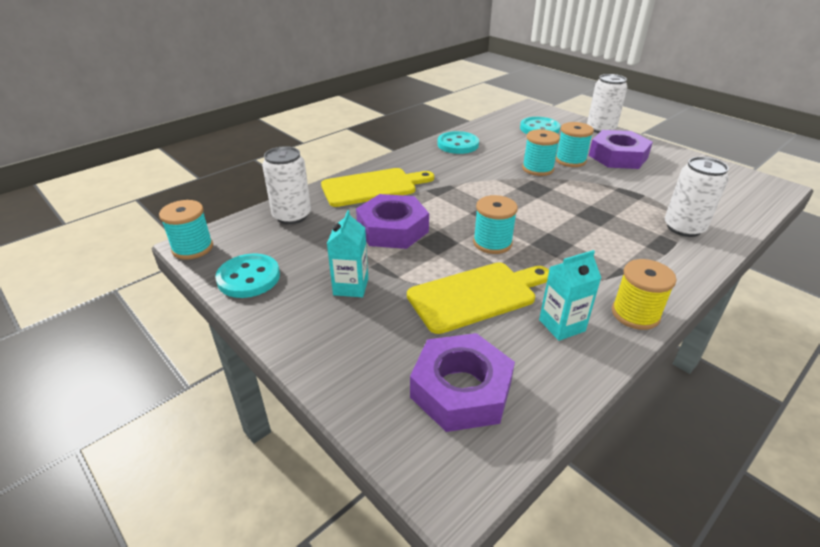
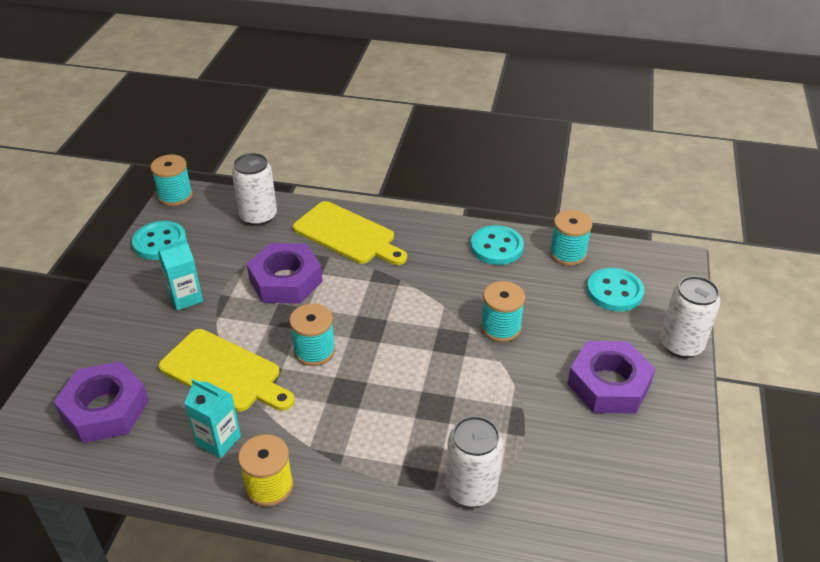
camera: 55 degrees right, 5 degrees up
turquoise spool [556,122,594,167] -> turquoise spool moved to [549,210,592,266]

